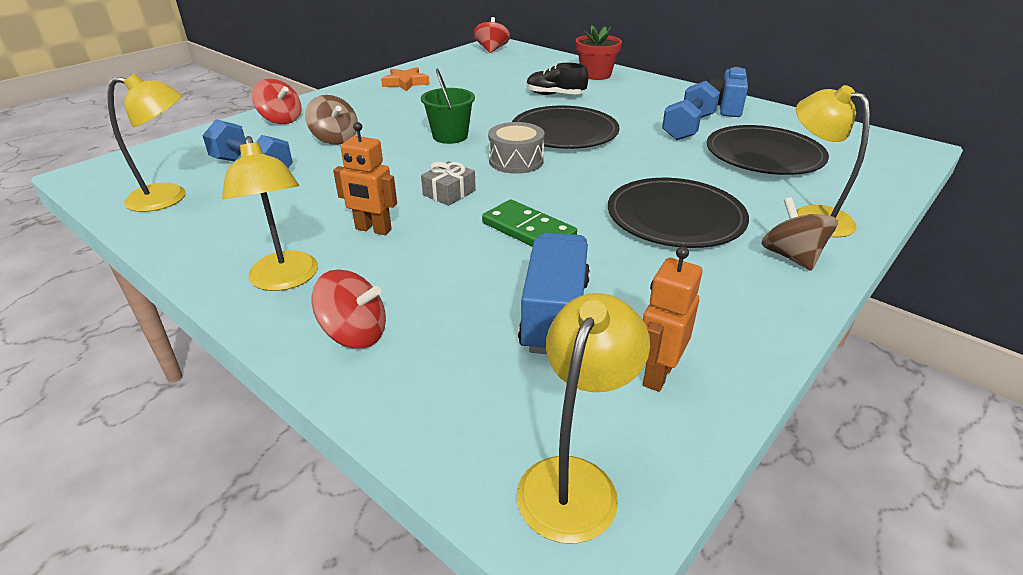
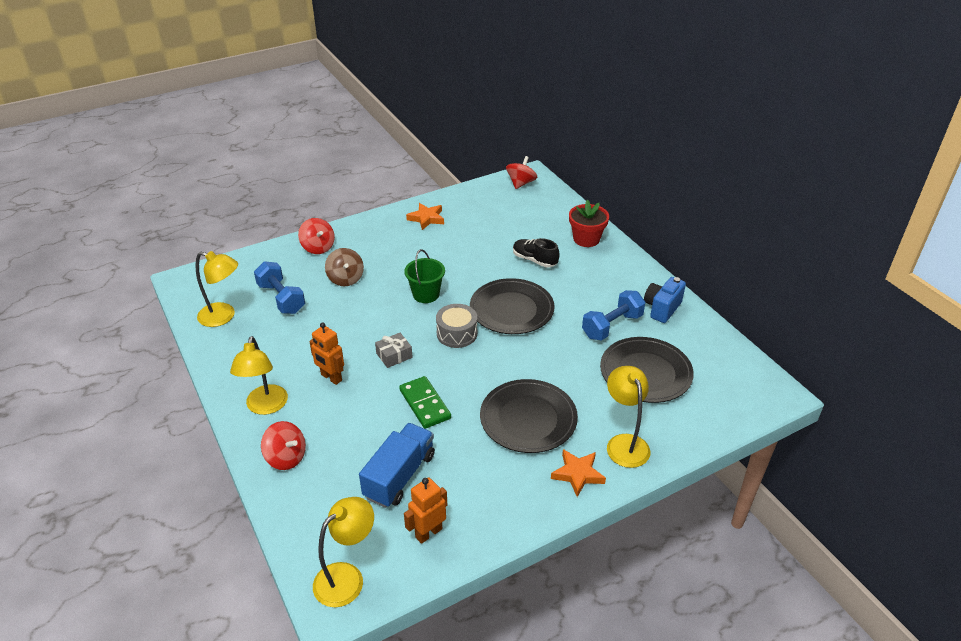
camera: 20 degrees right, 5 degrees up
brown spinning top [761,197,838,271] -> orange star [551,449,606,497]

